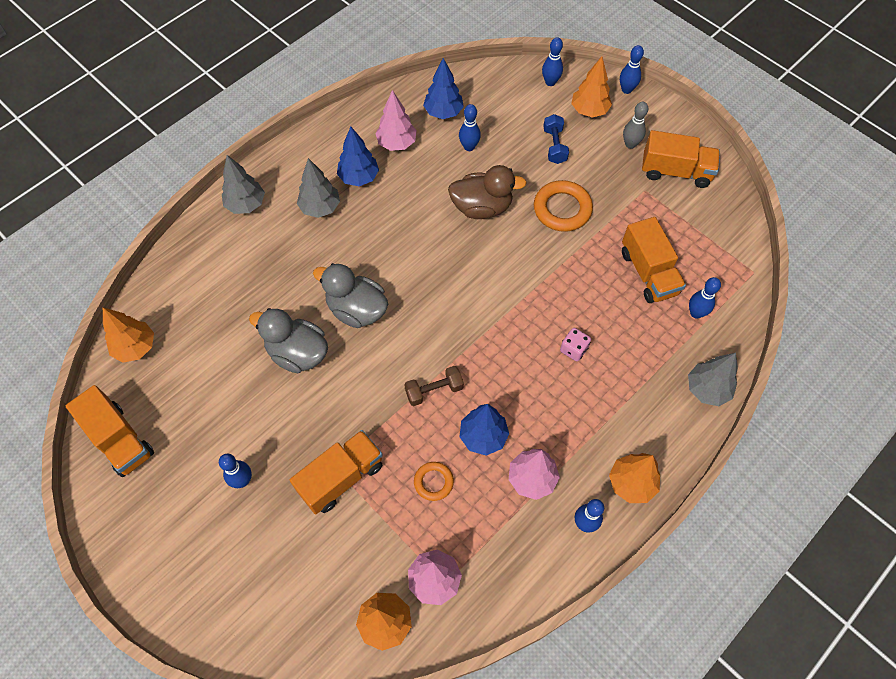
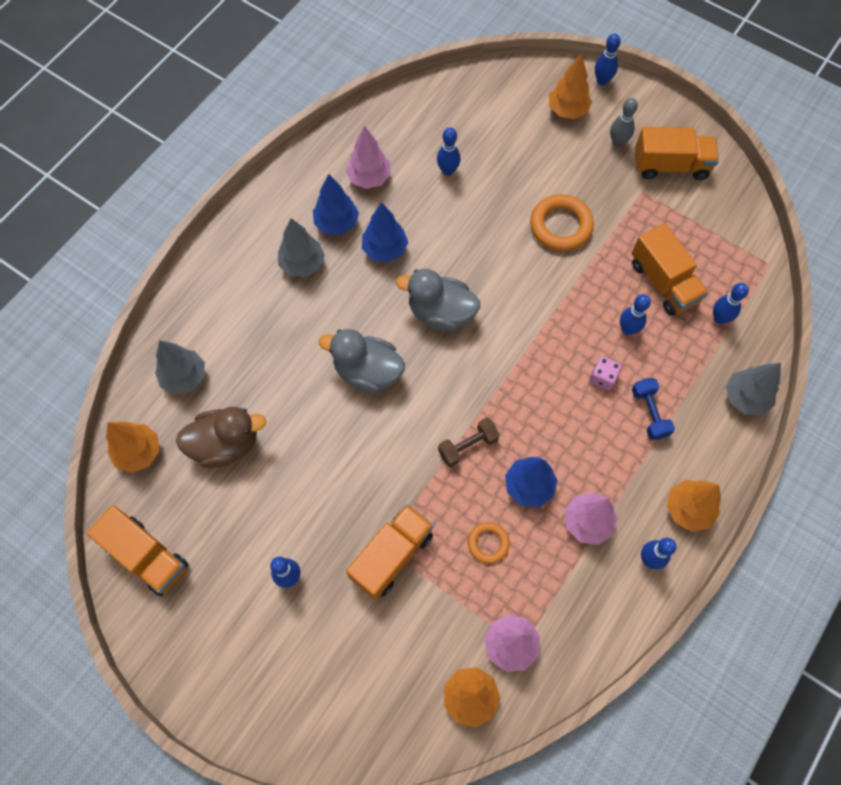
camera: 10 degrees left, 5 degrees up
grey tree [222,155,265,214] -> grey tree moved to [155,340,205,395]
grey duck [249,308,328,373] -> grey duck moved to [396,269,480,332]
blue tree [423,58,464,119] -> blue tree moved to [362,202,408,263]
brown duck [448,165,527,219] -> brown duck moved to [176,407,266,468]
blue bowling pin [542,37,563,86] -> blue bowling pin moved to [620,294,651,335]
blue dumbbell [543,114,569,164] -> blue dumbbell moved to [632,378,675,440]

